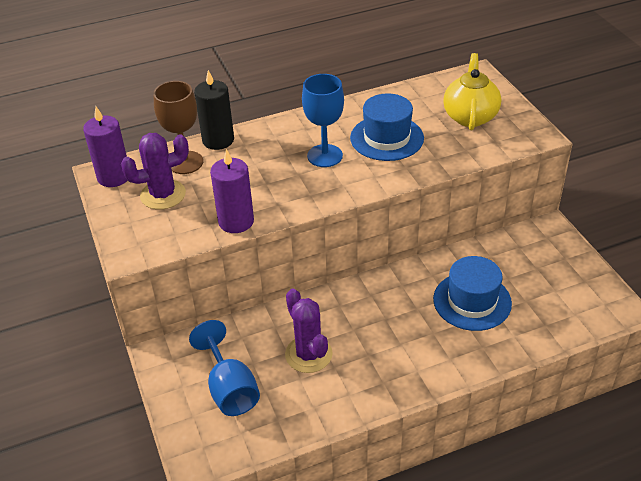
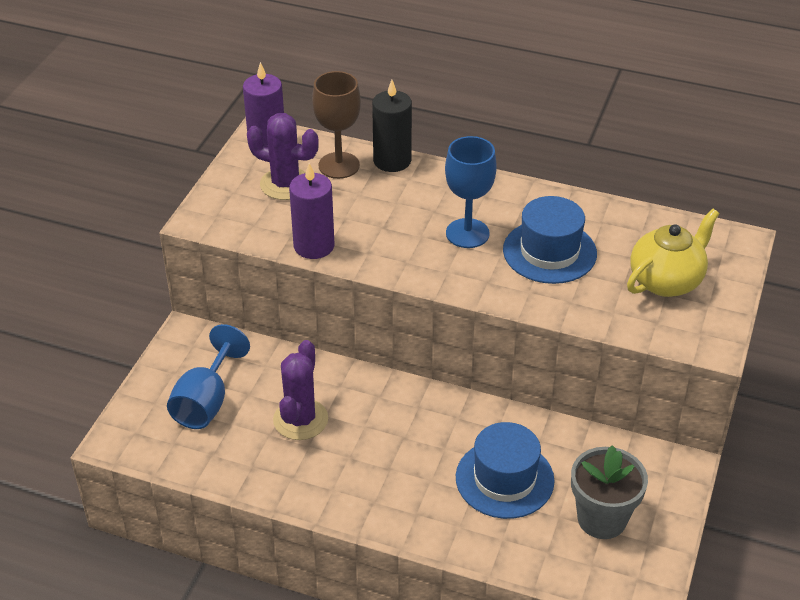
camera: 40 degrees right, 0 degrees up
none -> grey flower pot [571,445,648,539]

